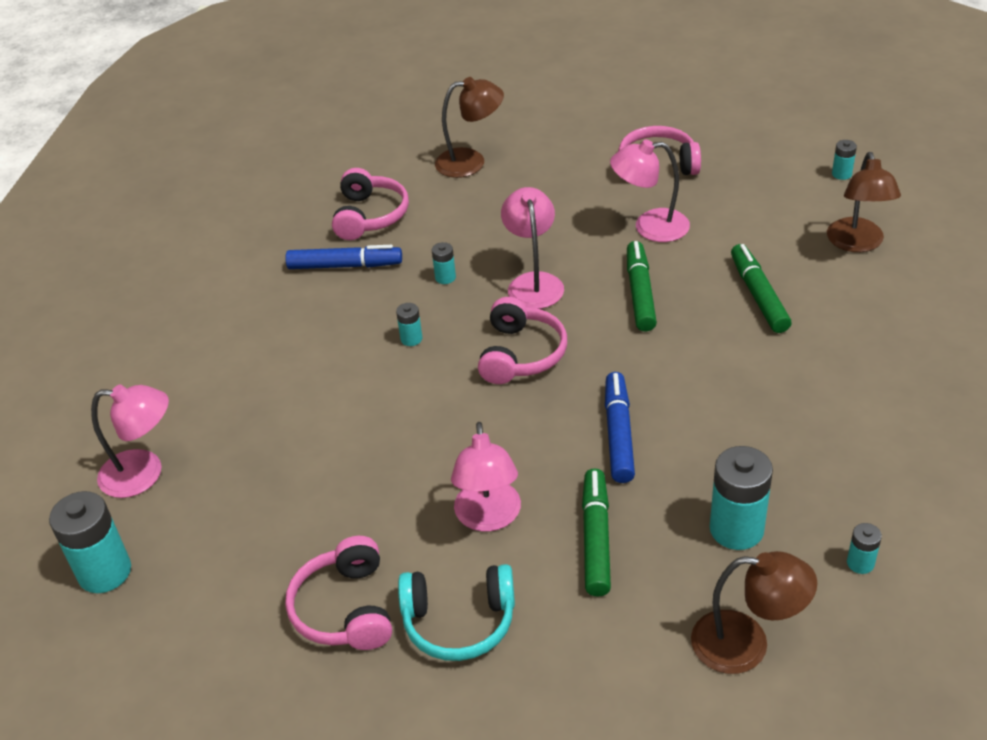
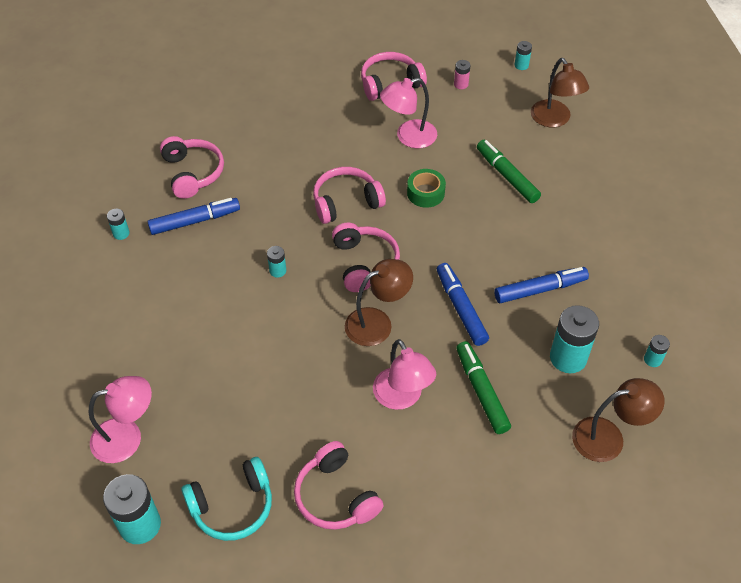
camera: 25 degrees left, 10 degrees up
turquoise headphones [398,564,515,661] -> turquoise headphones moved to [181,457,272,541]
turquoise battery [432,242,456,284] -> turquoise battery moved to [107,209,130,240]
brown lamp [435,77,504,178] -> brown lamp moved to [345,259,413,346]
pink lamp [501,187,564,309] -> pink headphones [313,167,386,224]
green marker [627,241,657,332] -> green tape [407,169,446,208]
none -> pink battery [454,60,470,89]
none -> blue marker [494,267,589,303]

